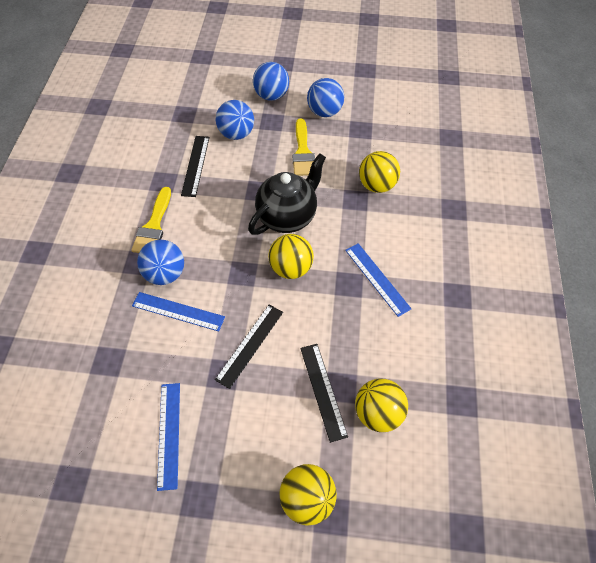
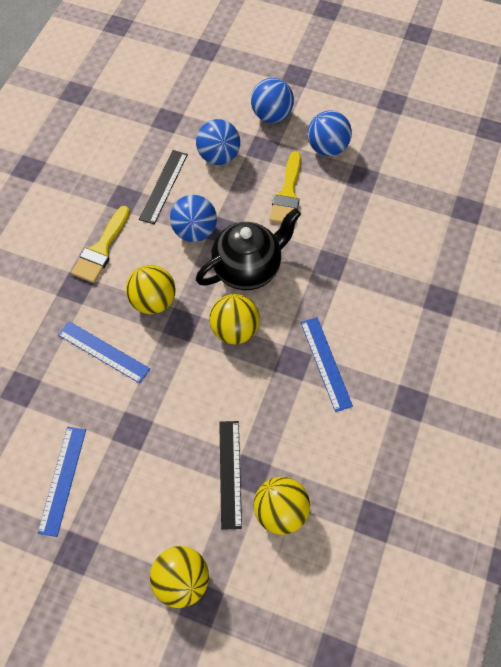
camera: 15 degrees right, 5 degrees up
blue ball [137,240,184,285] -> blue ball moved to [170,195,217,242]
black ruler [215,304,283,389] -> none
yellow ball [359,151,400,193] -> yellow ball moved to [126,265,176,314]

